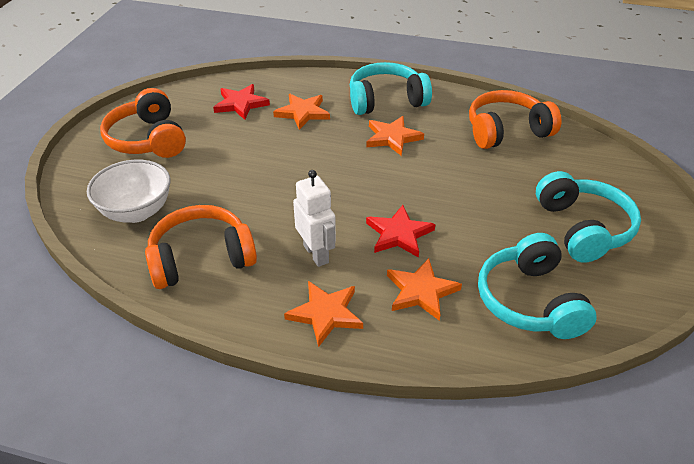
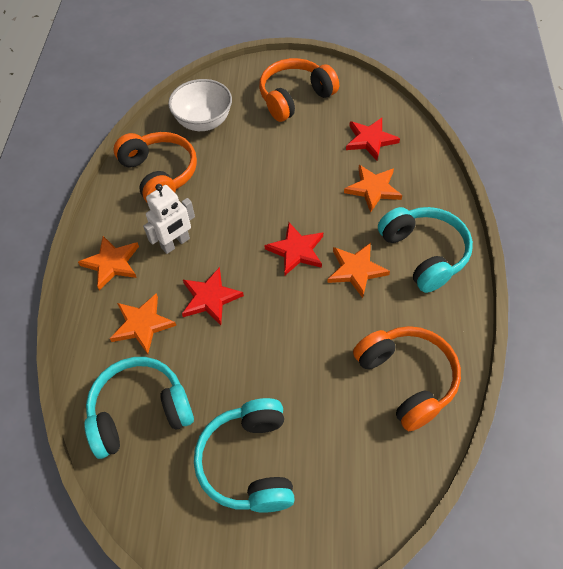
camera: 80 degrees right, 15 degrees up
turquoise headphones [536,171,641,263] -> turquoise headphones turned 105 degrees clockwise [194,398,295,513]
none -> red star [264,222,323,275]

